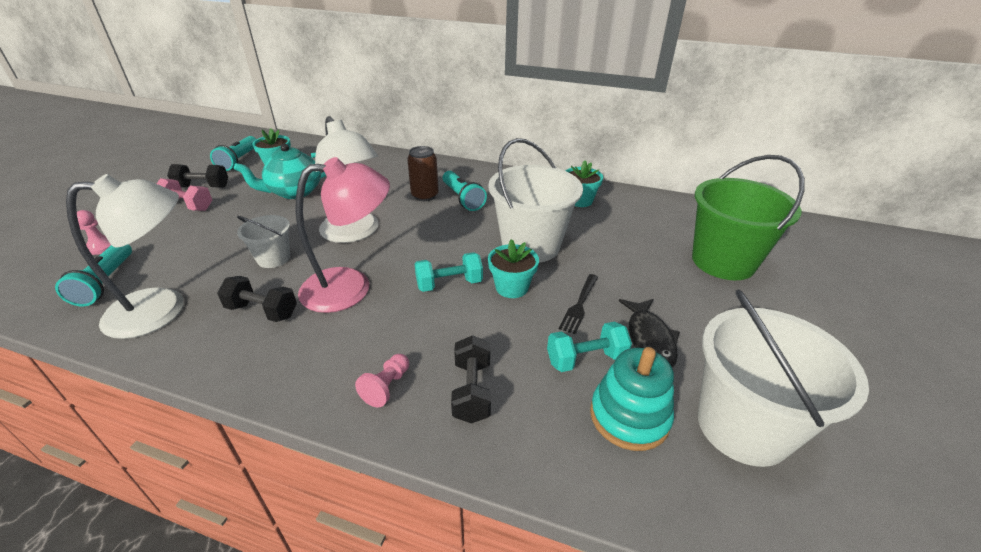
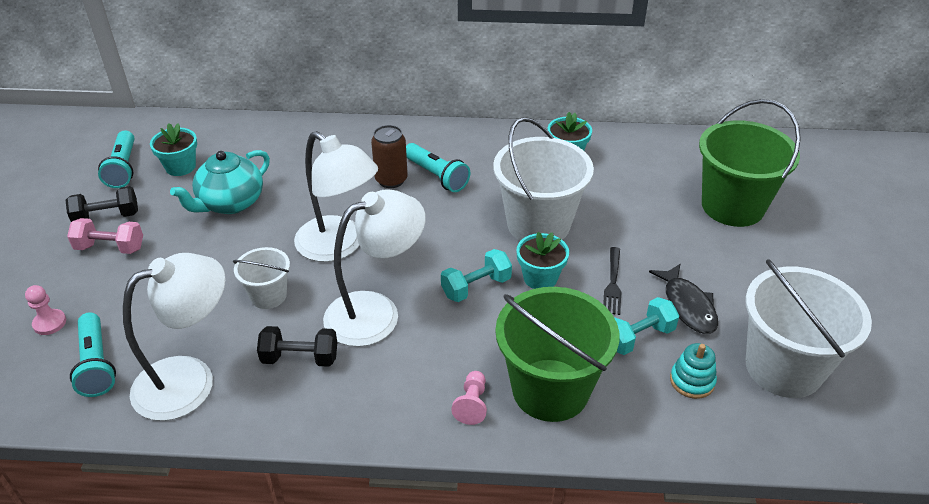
camera: 15 degrees left, 5 degrees up
pink lamp [295,157,390,313] -> white lamp [323,189,426,347]
black dumbbell [451,335,491,423] -> green bucket [495,287,619,422]
turquoise stacking toy [590,347,674,451] -> turquoise stacking toy [670,343,717,399], size x0.64

